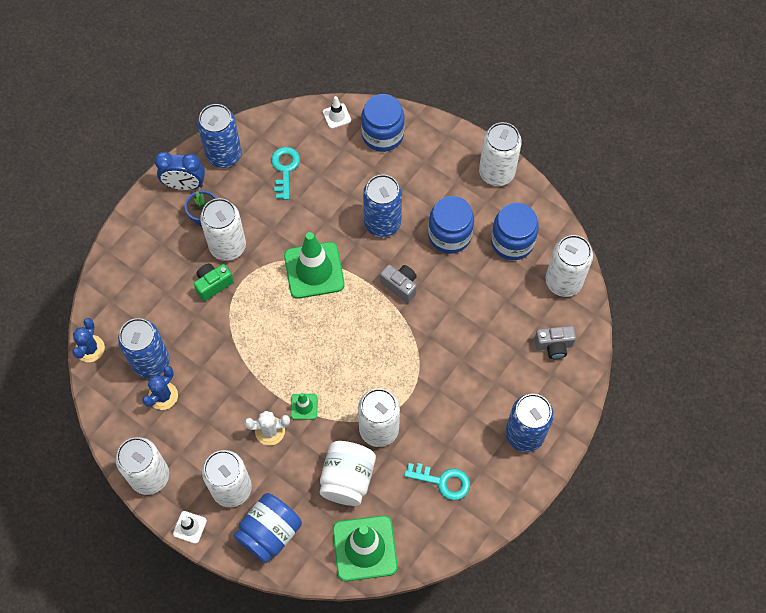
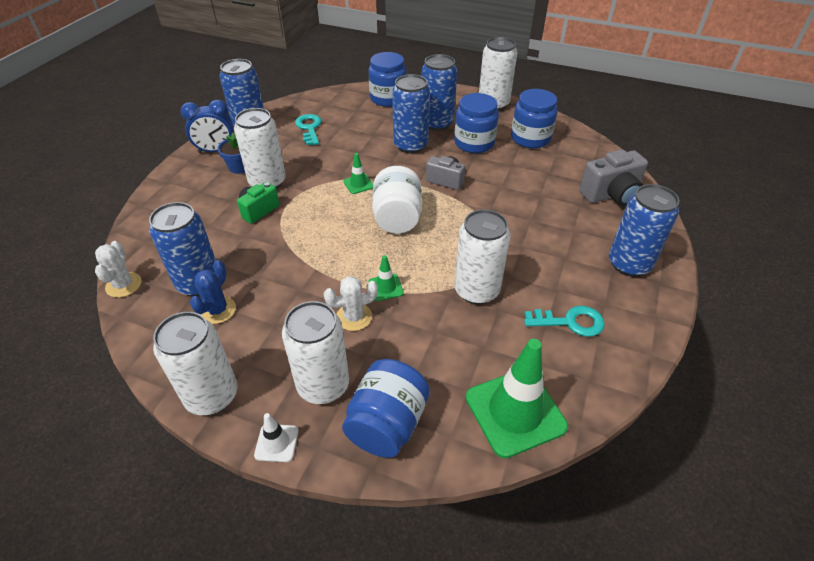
camera: 15 degrees left, 20 degrees down
blue cactus [72,318,105,362] -> white cactus [95,241,142,298]
green traffic cone [284,232,345,299] -> green traffic cone [343,153,373,194], size x0.46
white jar [320,441,376,506] -> white jar moved to [372,166,422,233]
white traffic cone [323,96,351,129] -> none
grey camera [534,326,576,359] -> grey camera [579,149,648,206], size x1.55
white can [546,235,593,297] -> none
none -> blue can [422,54,457,131]

